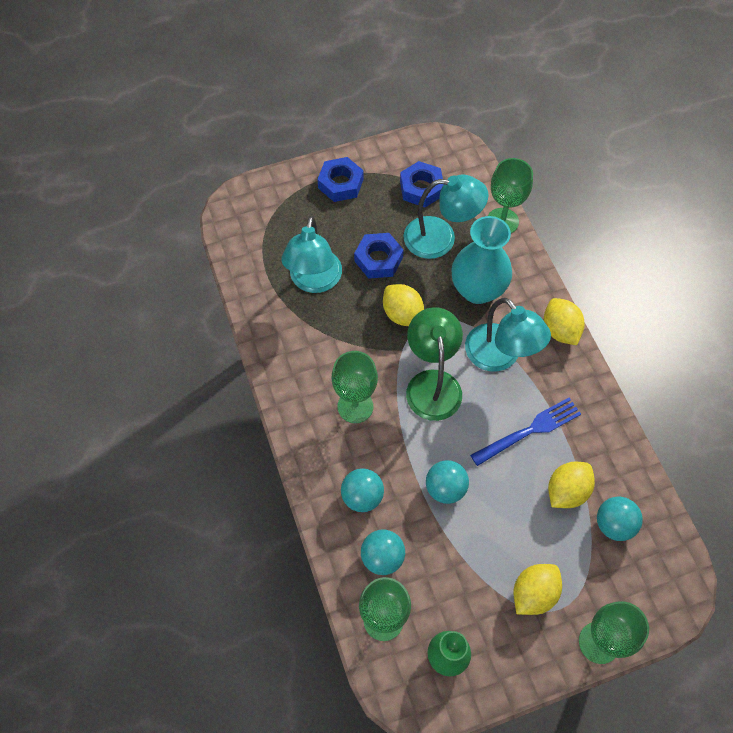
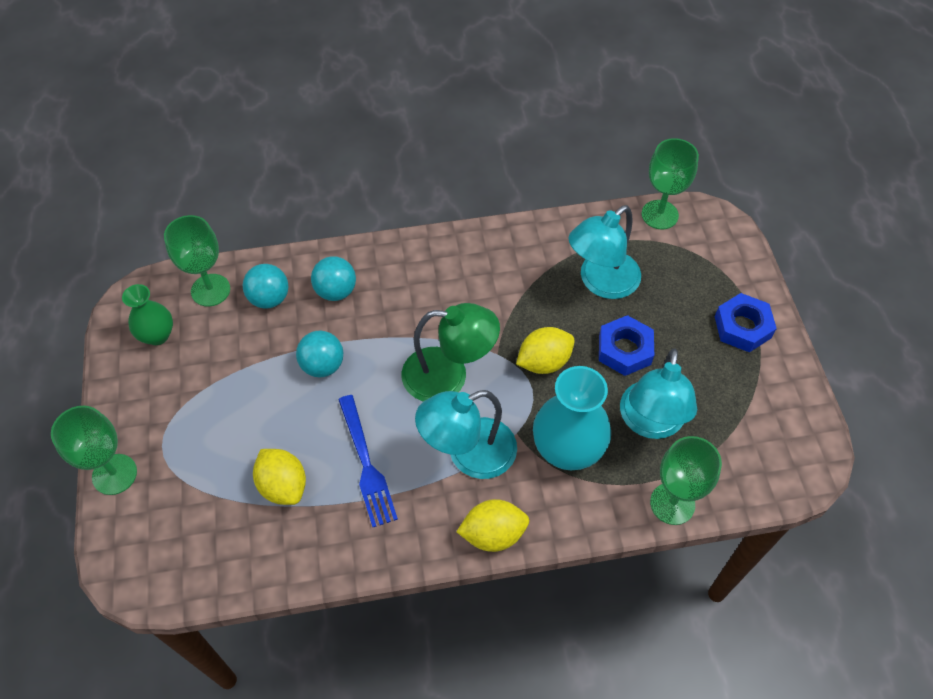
camera: 100 degrees right, 5 degrees down
turquoise lamp [281,216,342,293] -> turquoise lamp turned 60 degrees counterclockwise [568,205,641,299]
green goblet [332,351,378,423] -> green goblet moved to [641,138,699,229]
blue nut [400,161,444,207] -> none
yellow lemon [513,564,562,615] -> none
turquoise ball [597,497,643,541] -> none

